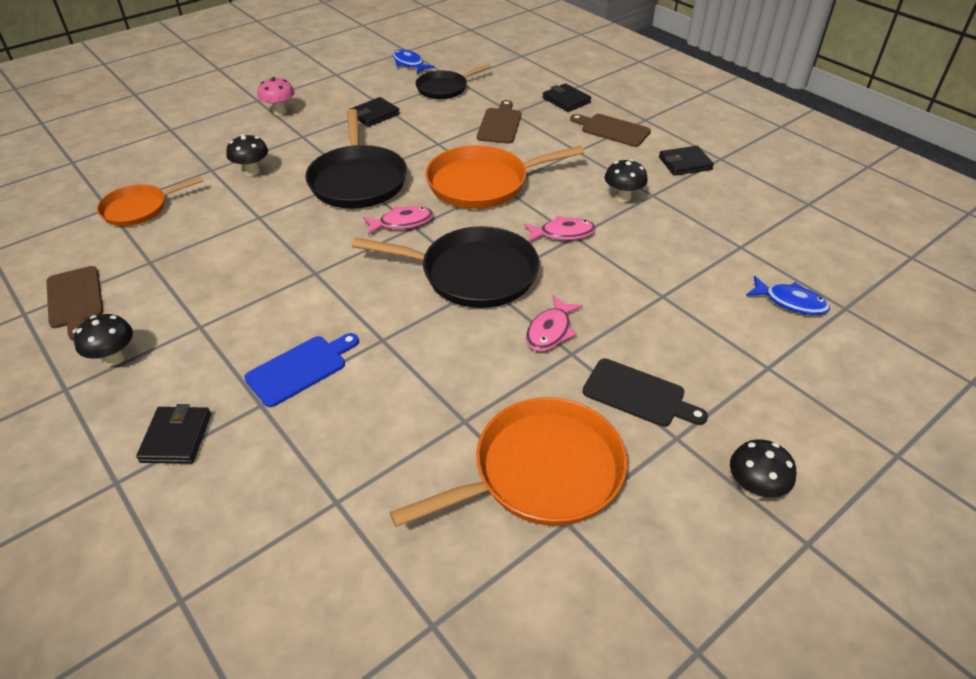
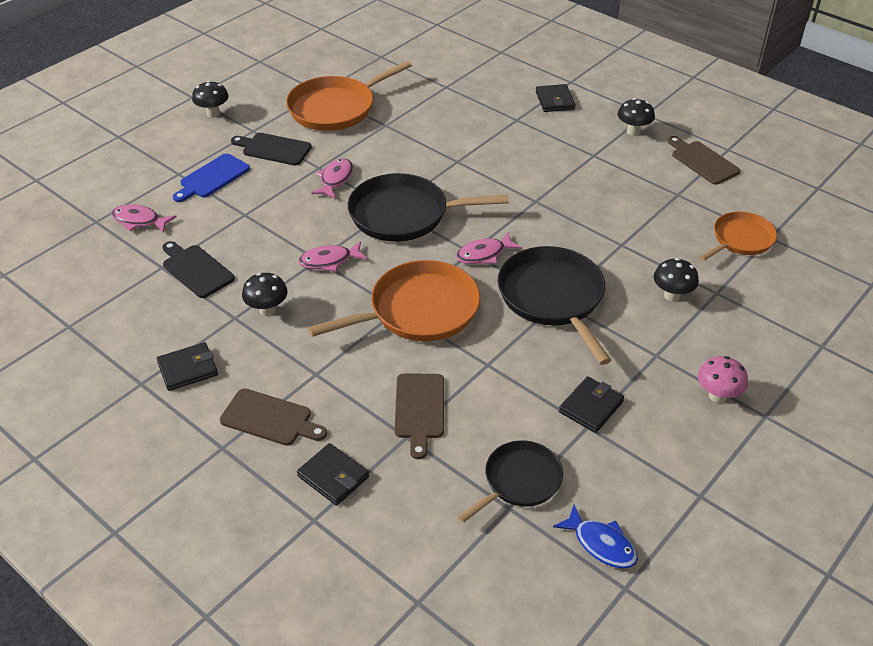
camera: 170 degrees right, 0 degrees up
blue cutting board [244,333,359,407] -> blue cutting board moved to [173,153,250,202]
blue fish [746,276,830,315] -> pink fish [111,205,176,233]
none -> black cutting board [162,241,235,298]

